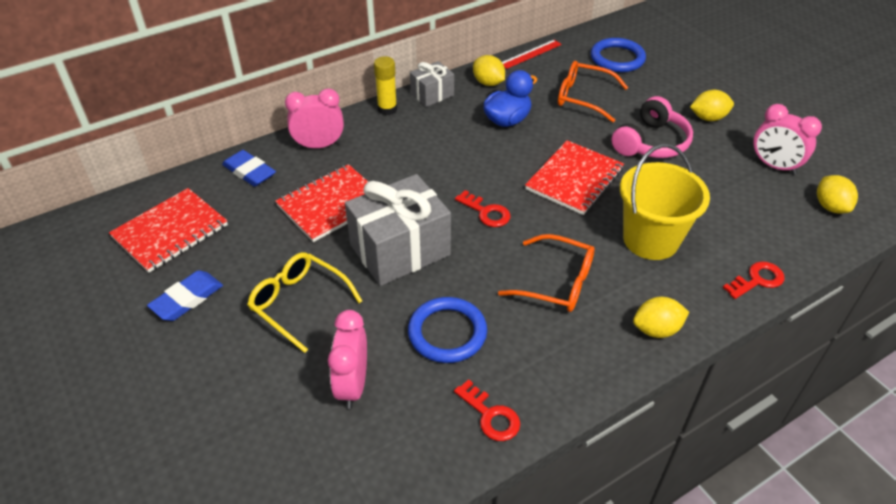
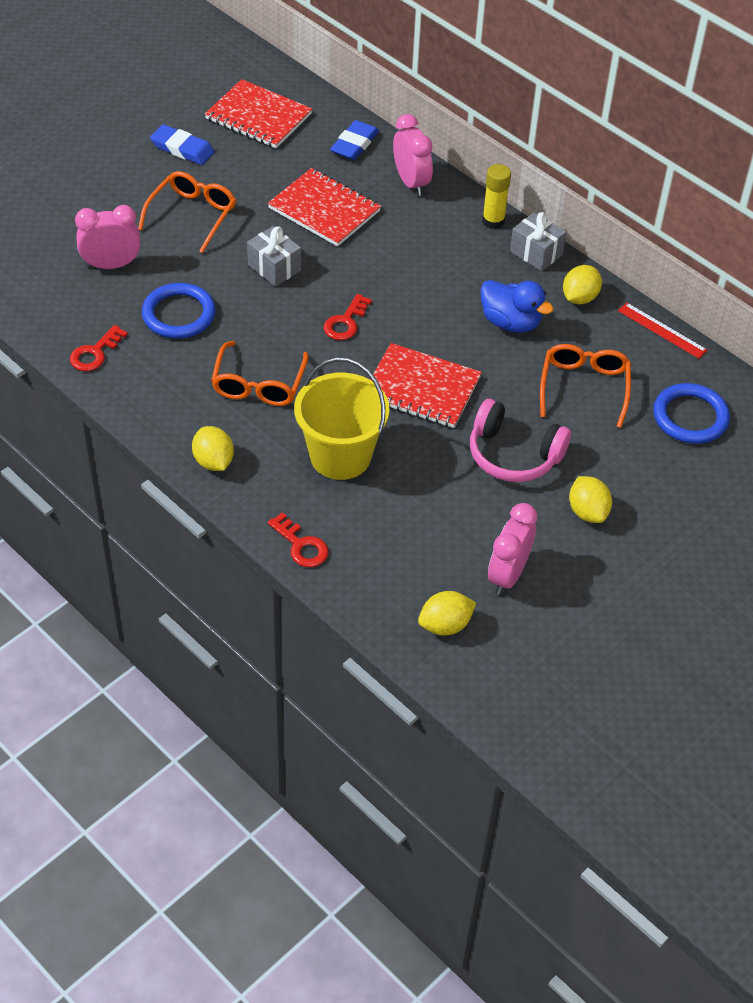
camera: 75 degrees right, 5 degrees up
yellow glasses [247,252,362,353] -> orange glasses [138,171,236,253]
grey gift [345,174,451,286] -> grey gift [247,226,301,286], size x0.53

